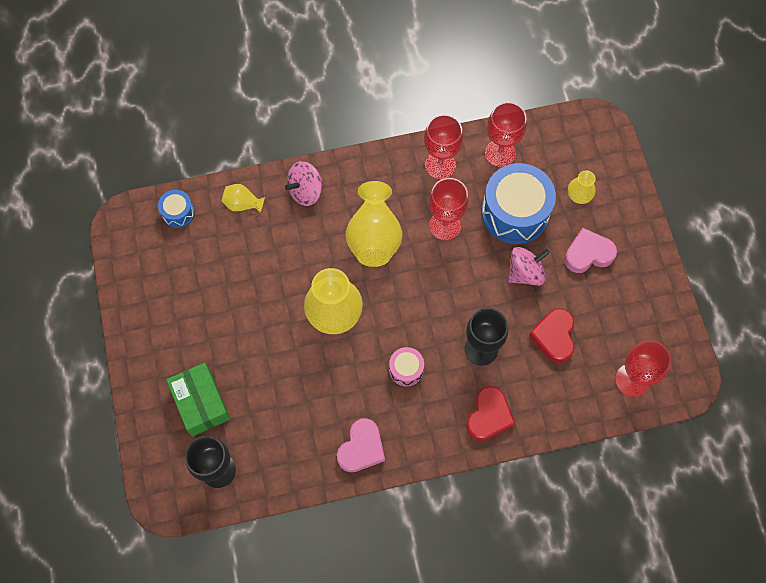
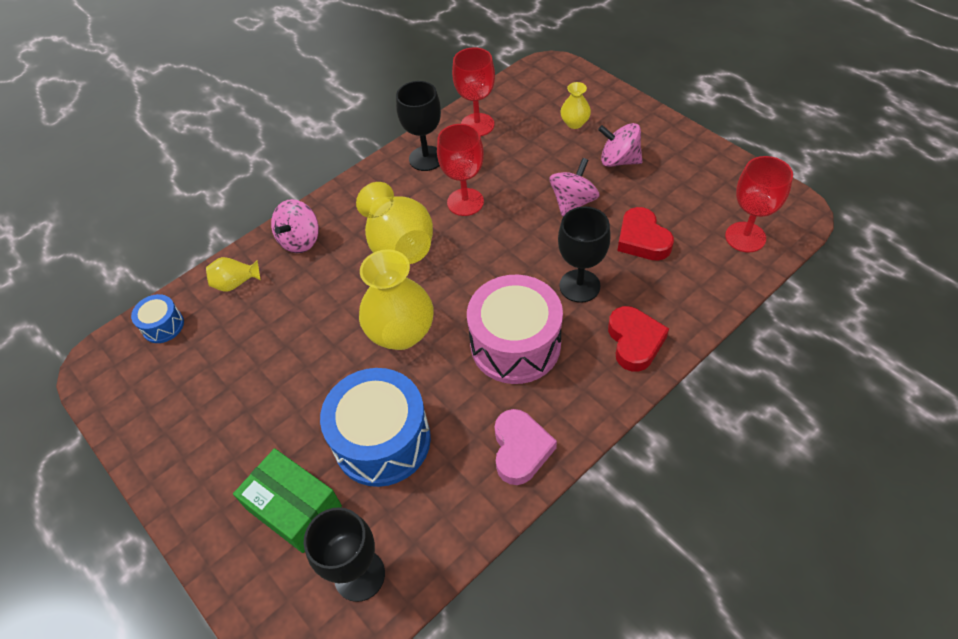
camera: 25 degrees left, 15 degrees down
pink drum [389,347,424,387] -> pink drum [467,275,563,384], size x2.08
red goblet [424,114,463,179] -> black goblet [396,81,441,171]
blue drum [482,163,556,244] -> blue drum moved to [320,368,431,487]
pink heart [564,228,617,273] -> pink spinning top [598,123,642,167]

